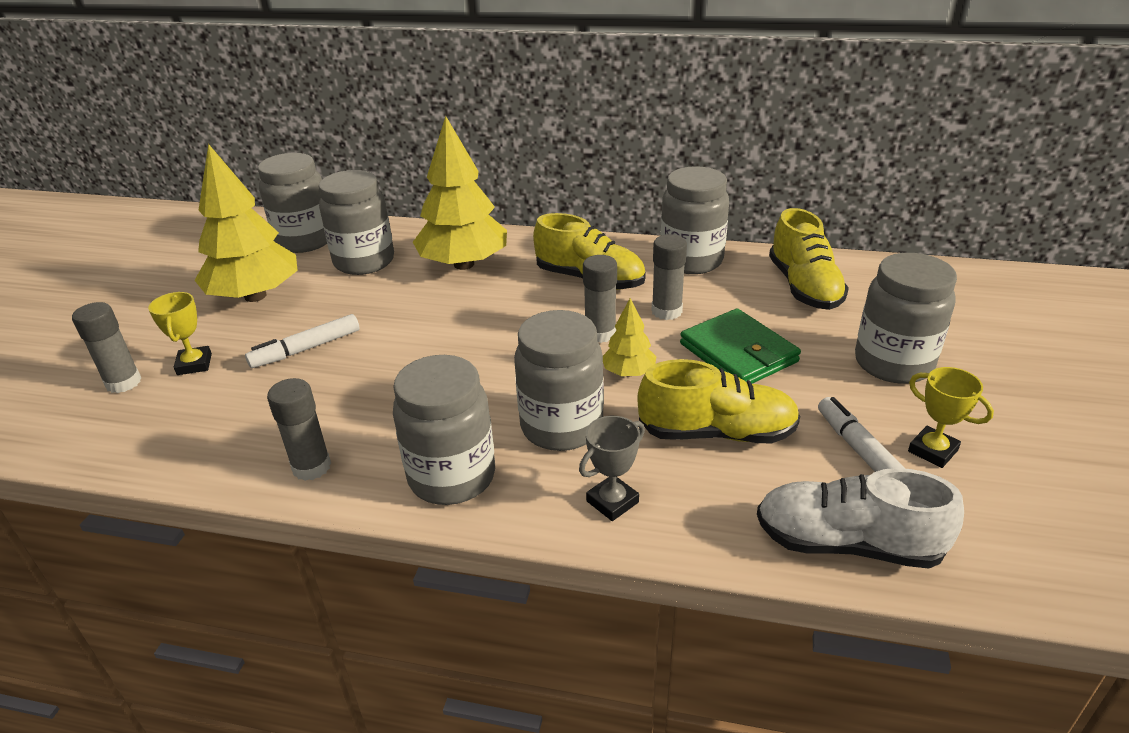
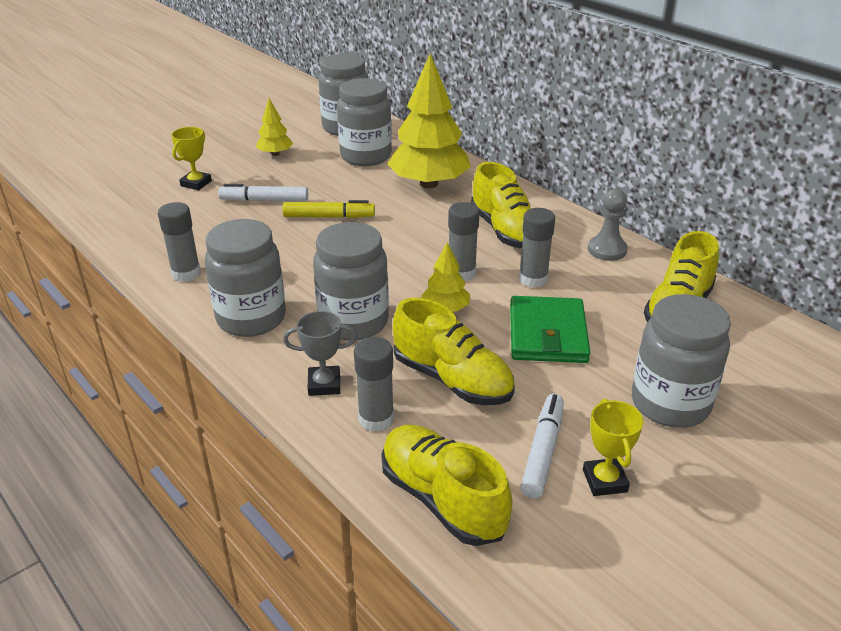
camera: 35 degrees right, 0 degrees up
grey glue stick [72,302,141,393] -> grey glue stick moved to [354,337,394,432]
yellow tree [194,144,298,302] -> yellow tree [256,98,293,156], size x0.48
grey jar [660,166,729,274] -> grey pawn [588,189,628,261]
white shoe [757,468,964,569] -> yellow shoe [382,425,512,546]
none -> yellow marker [282,200,375,218]

